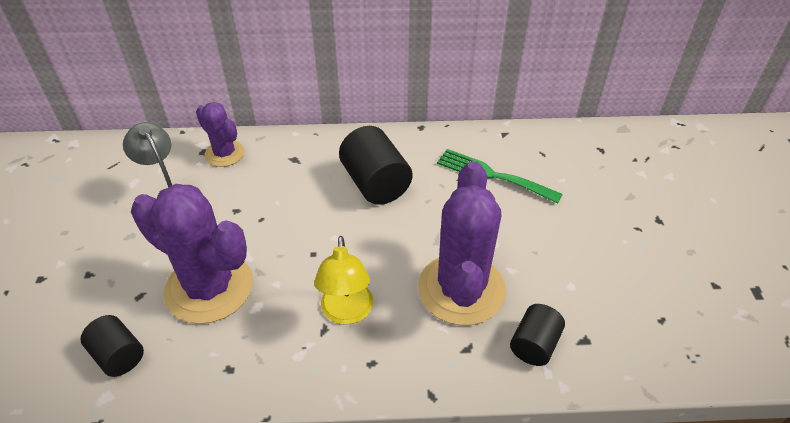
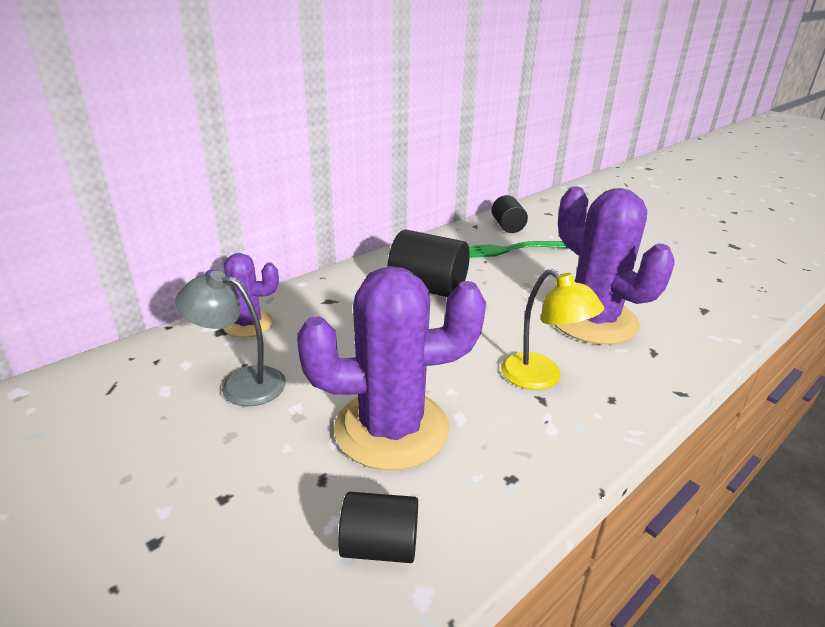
camera: 40 degrees left, 15 degrees down
black cylinder [510,304,565,366] -> black cylinder moved to [492,195,528,233]

